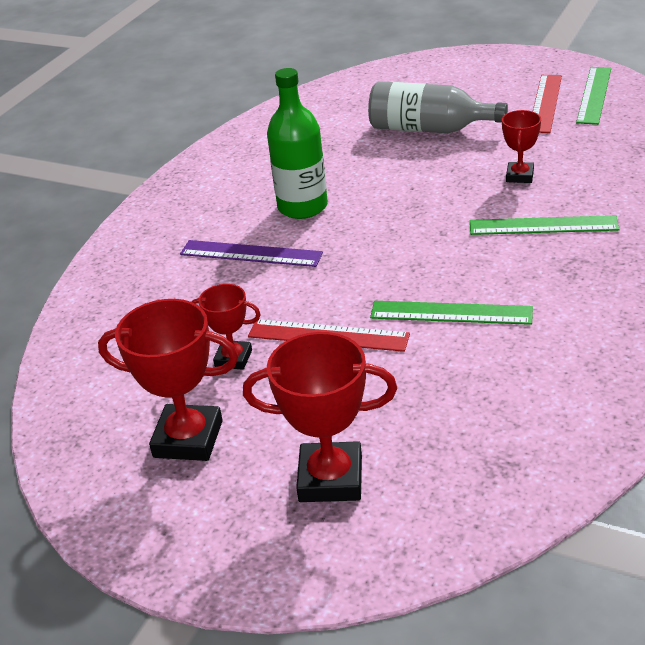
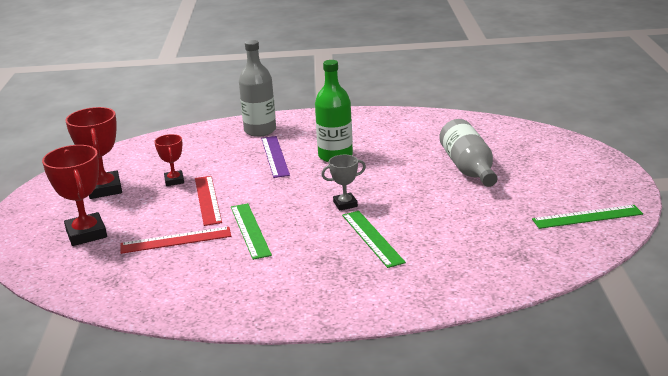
camera: 60 degrees right, 10 degrees down
red trophy [502,110,541,183] -> none
red ruler [533,75,562,133] -> red ruler moved to [120,227,231,254]
none -> grey bottle [239,40,276,137]
none -> grey trophy [321,155,366,211]

